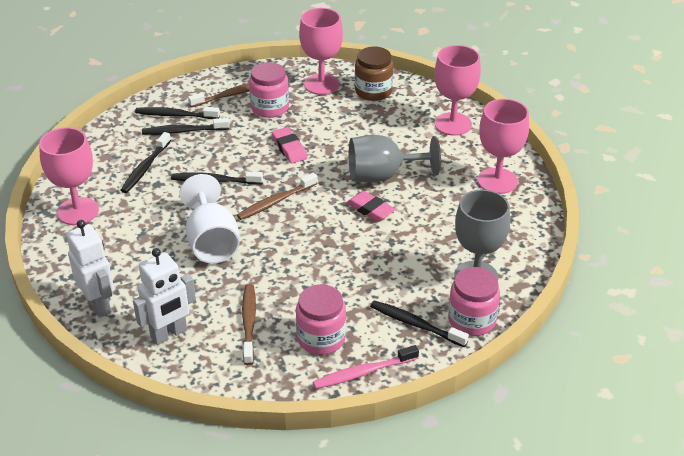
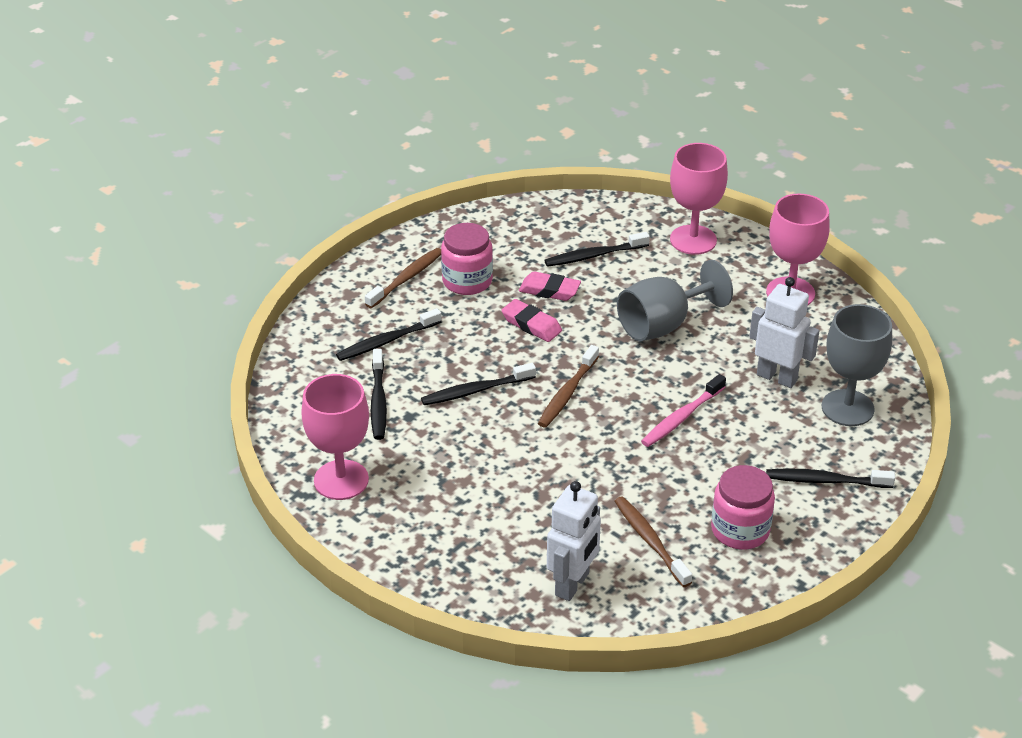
camera: 25 degrees left, 0 degrees up
white robot [66,220,114,318] -> white robot moved to [749,277,820,388]
black toothbrush [135,107,220,119] -> black toothbrush moved to [544,232,650,267]
white goblet [179,174,240,263] -> none
pink goblet [299,8,343,95] -> none
pink toothbrush [313,345,419,389] -> pink toothbrush moved to [641,374,726,447]
pink eraser [346,191,396,222] -> pink eraser moved to [519,272,581,301]
brown jar [355,47,393,101] -> none
pink jar [448,267,500,336] -> none

